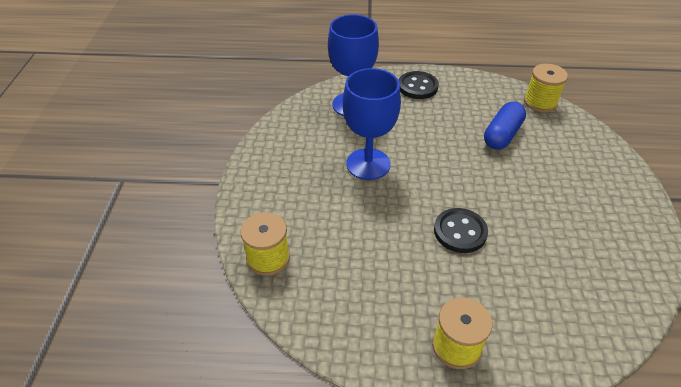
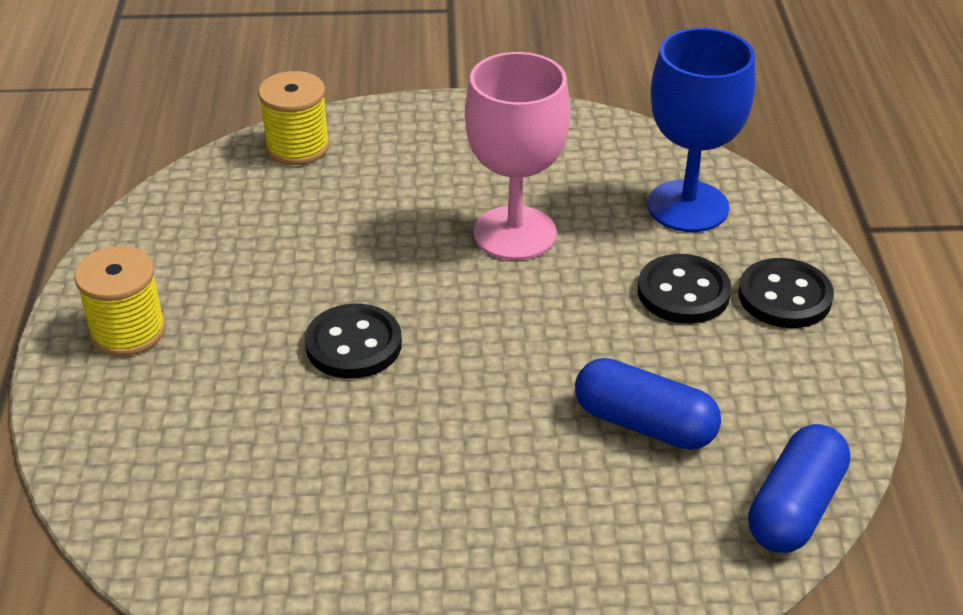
camera: 85 degrees right, 5 degrees down
blue goblet [343,68,401,180] -> pink goblet [465,52,570,260]
yellow spool [524,64,568,112] -> blue capsule [748,424,850,553]
none -> black button [638,254,731,324]

